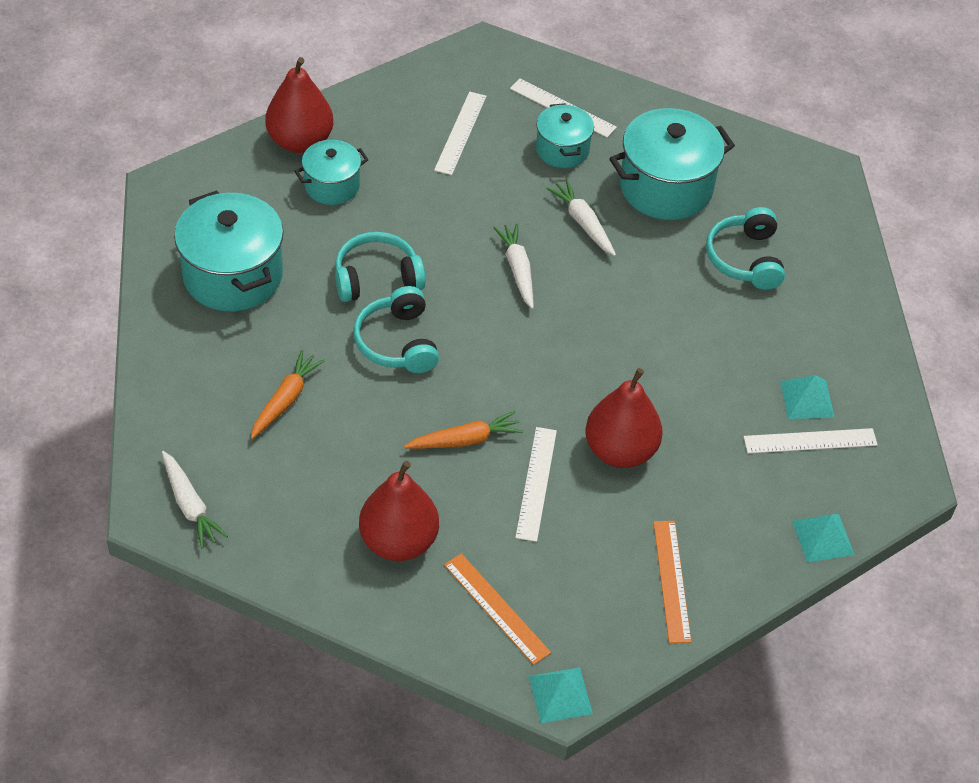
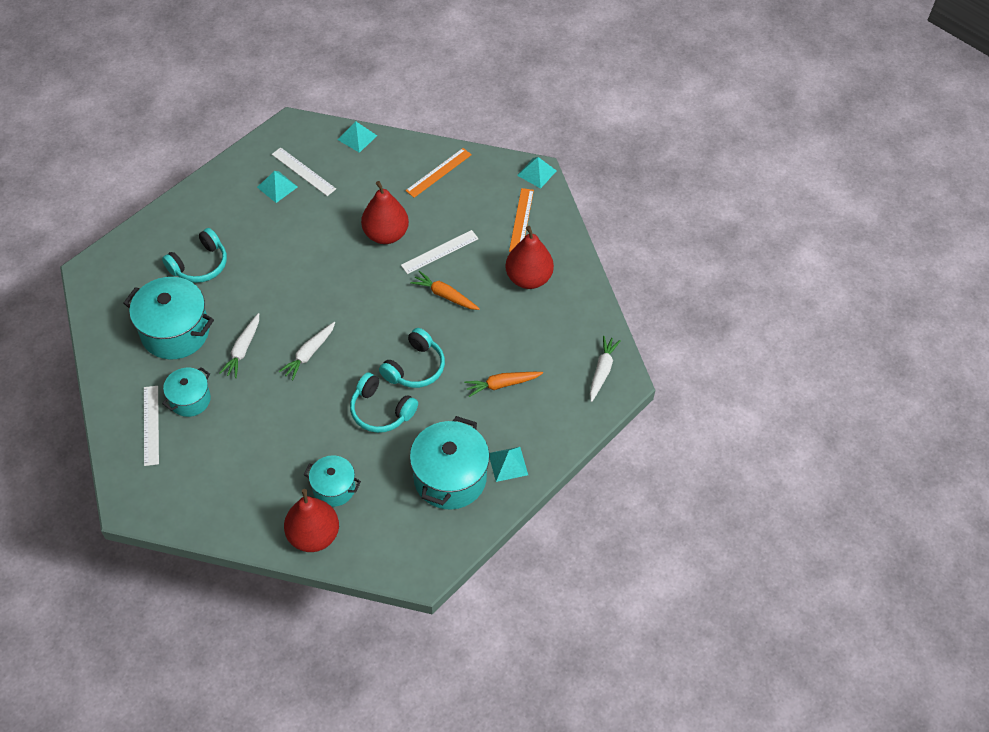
camera: 130 degrees left, 5 degrees up
white ruler [434,92,487,175] -> none
none -> turquoise pyramid [489,447,528,482]

